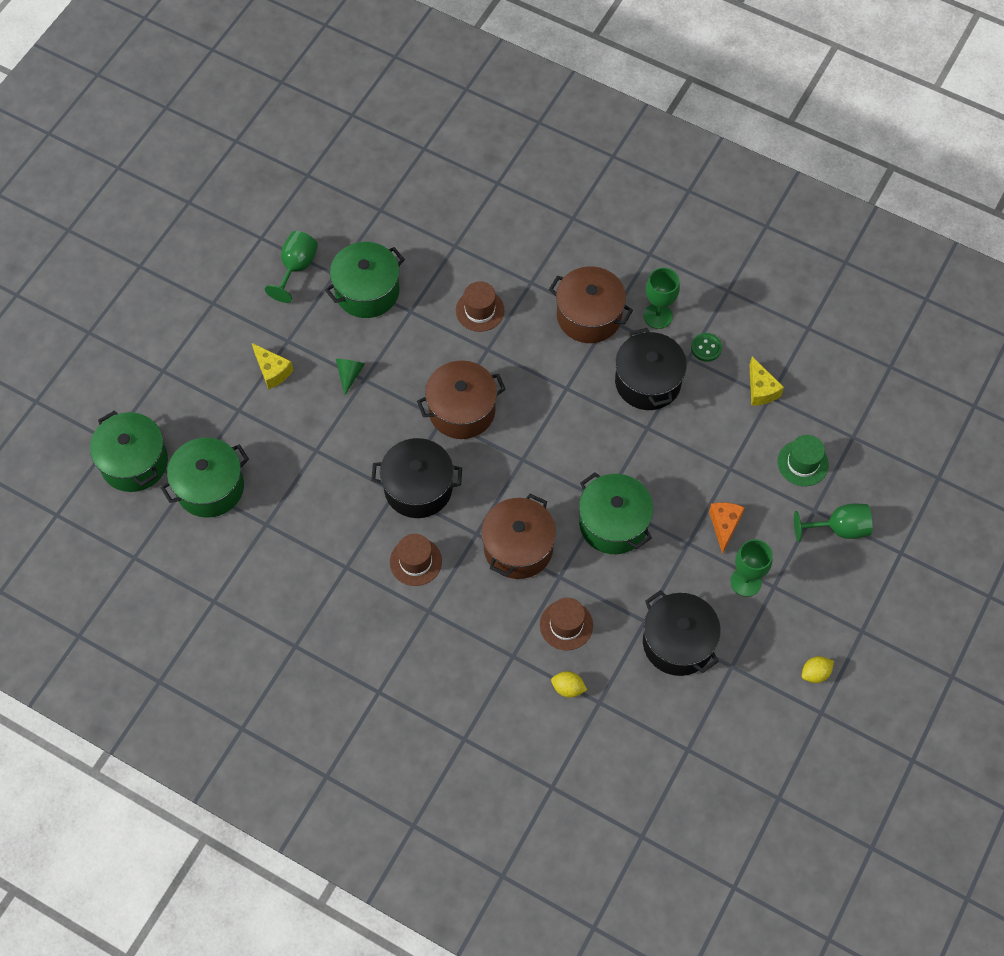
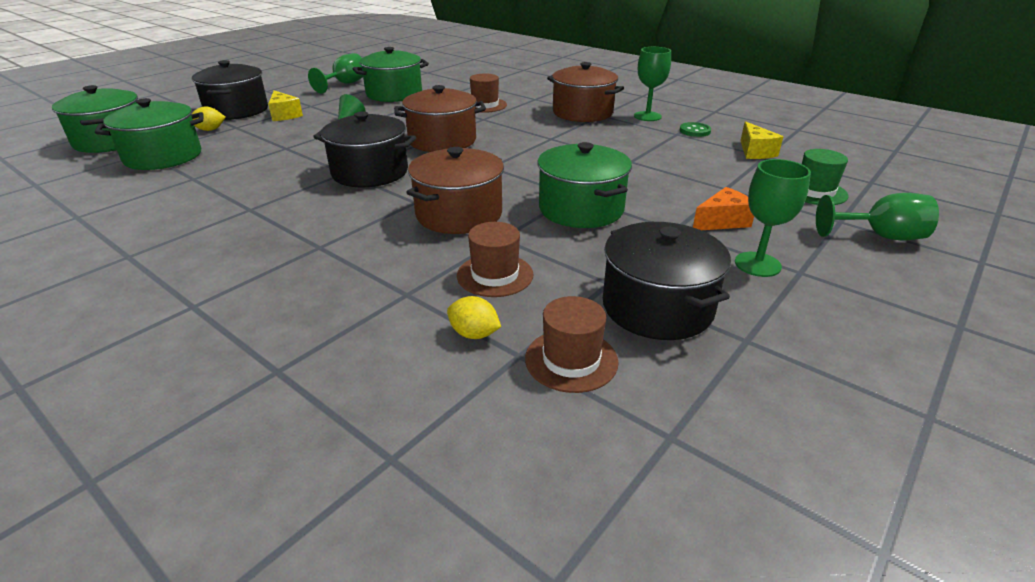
camera: 10 degrees right, 30 degrees down
brown hat [390,534,442,586] -> brown hat moved to [525,296,619,393]
black pot [615,328,687,410] -> black pot moved to [192,60,268,120]
orange cheese [709,502,745,554] -> orange cheese turned 45 degrees clockwise [693,187,754,230]
yellow lemon [802,656,834,683] -> yellow lemon moved to [192,106,226,131]

